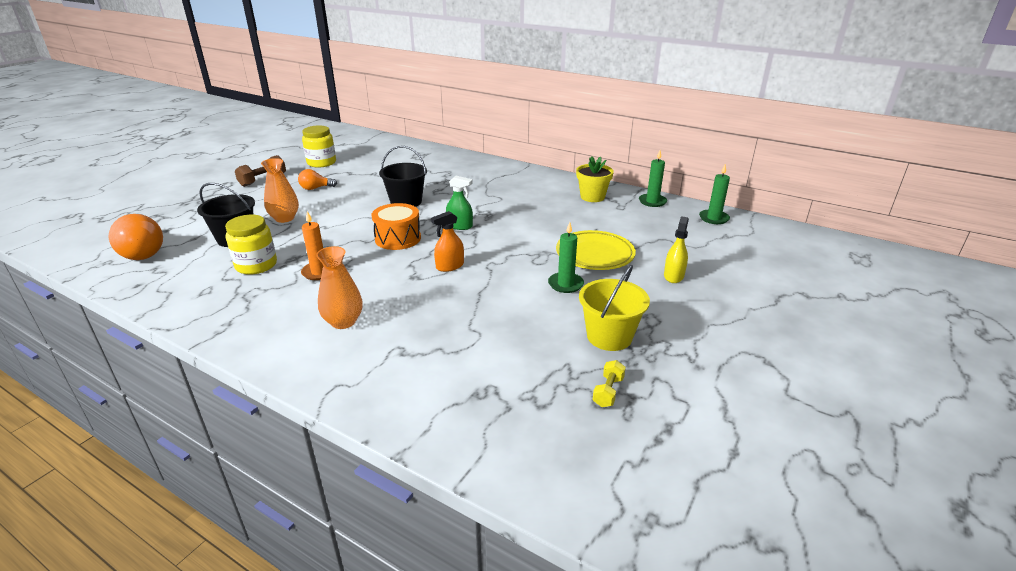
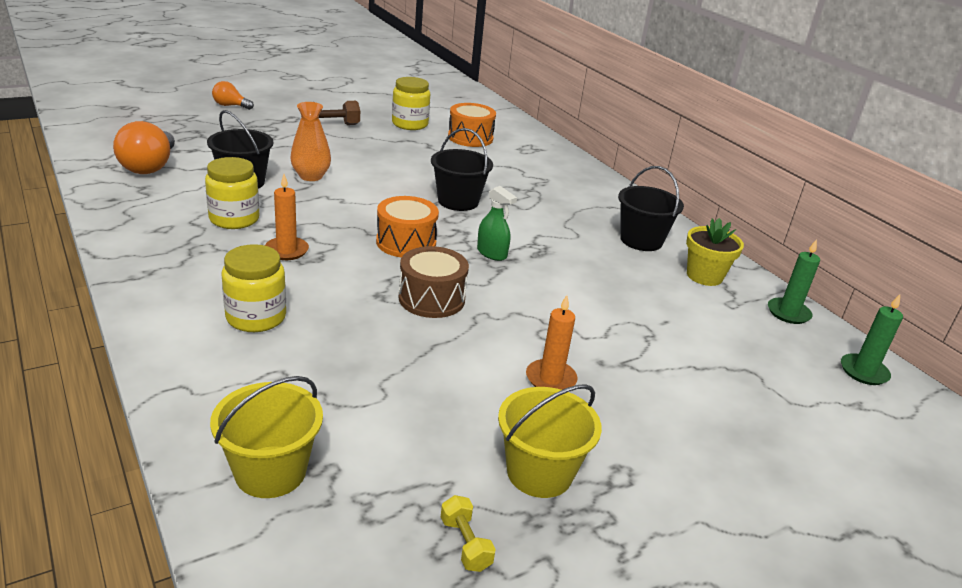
camera: 25 degrees right, 0 degrees up
orange light bulb [298,169,337,190] -> orange light bulb moved to [212,81,254,110]
orange vase [316,246,363,329] -> yellow jar [222,244,286,332]
orange spray bottle [431,211,464,272] -> brown drum [398,246,469,318]
green candle [548,222,584,293] -> orange candle [526,295,578,390]
yellow plate [556,230,636,270] -> none
yellow dumbbell [593,360,626,407] -> yellow dumbbell turned 75 degrees counterclockwise [441,495,496,572]
yellow spray bottle [664,216,689,283] -> none
none -> yellow bucket [210,376,323,498]
none -> orange drum [448,103,496,147]
none -> black bucket [618,166,684,251]

